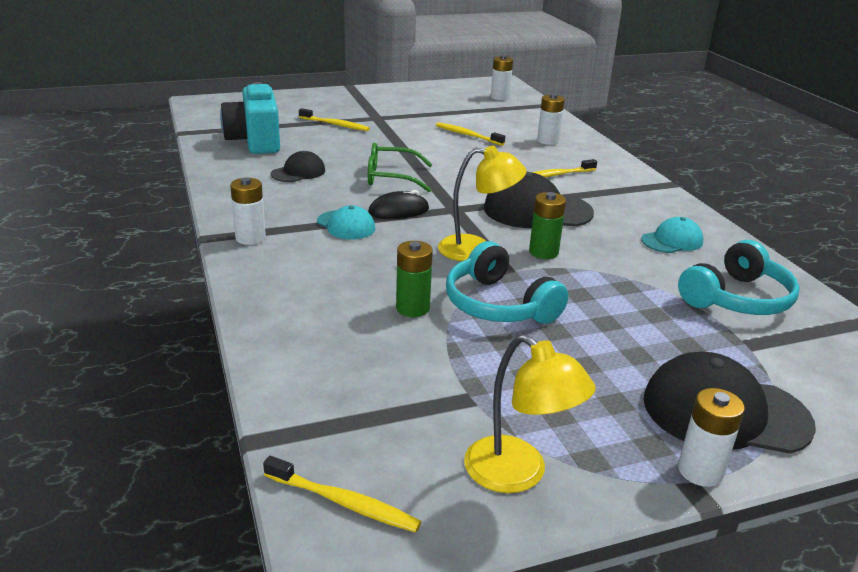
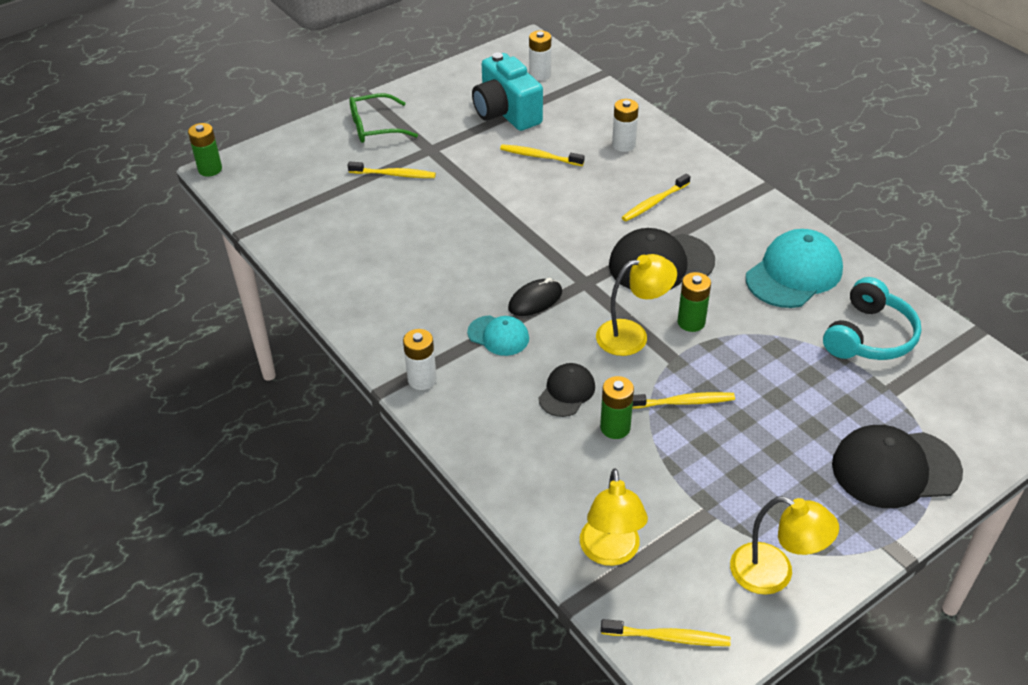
camera: 15 degrees left, 15 degrees up
turquoise camera [220,82,280,154] -> turquoise camera moved to [472,52,543,131]
black cap [271,151,325,182] -> black cap moved to [538,363,595,417]
green glasses [368,143,433,192] -> green glasses moved to [349,93,418,143]
turquoise headphones [446,241,568,324] -> yellow toothbrush [632,392,735,409]
turquoise cap [641,217,704,253] -> turquoise cap [746,229,843,308], size x1.78
white battery [678,388,745,487] -> none
none -> green battery [188,123,222,177]
none -> yellow lamp [580,468,648,566]

